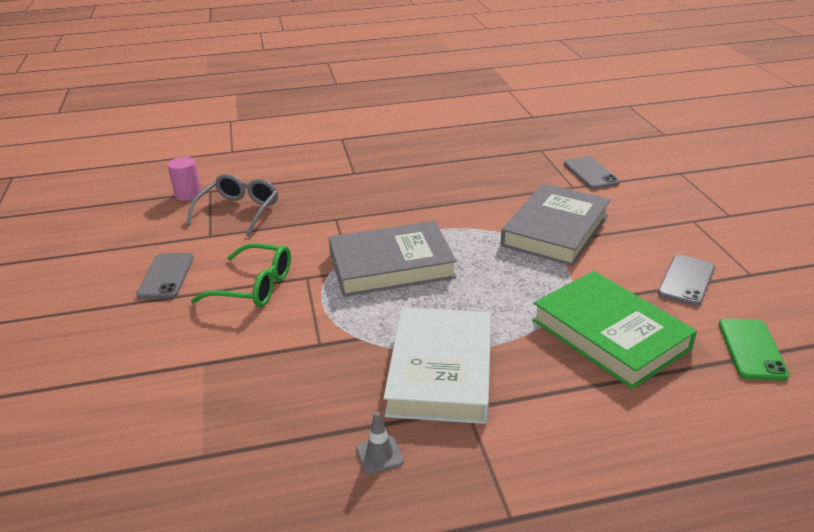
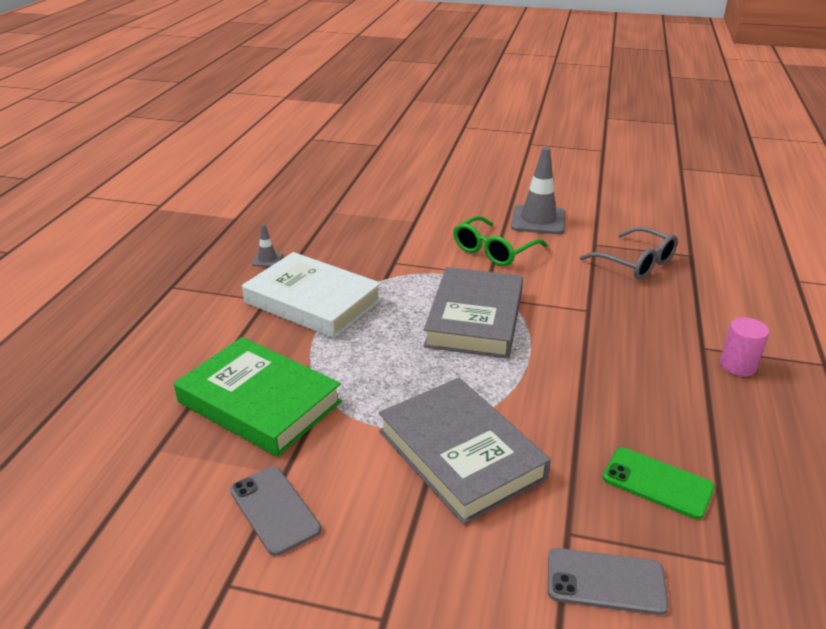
camera: 115 degrees right, 0 degrees up
grey phone [136,253,194,299] -> grey traffic cone [511,147,565,234]
pink cylinder [168,157,201,201] -> pink cylinder moved to [720,317,769,376]
green book [532,271,697,389] -> green book turned 45 degrees clockwise [174,337,342,457]
green phone [719,318,790,381] -> green phone moved to [603,447,715,519]

